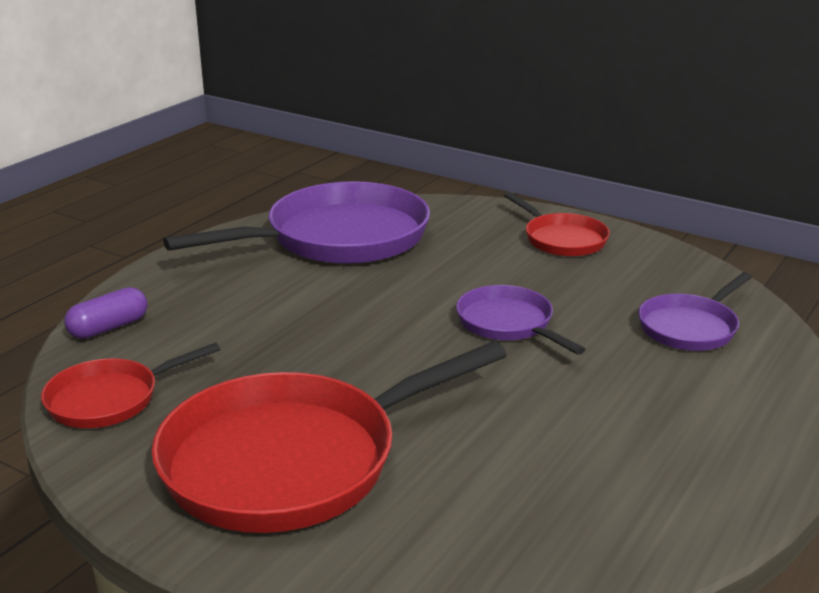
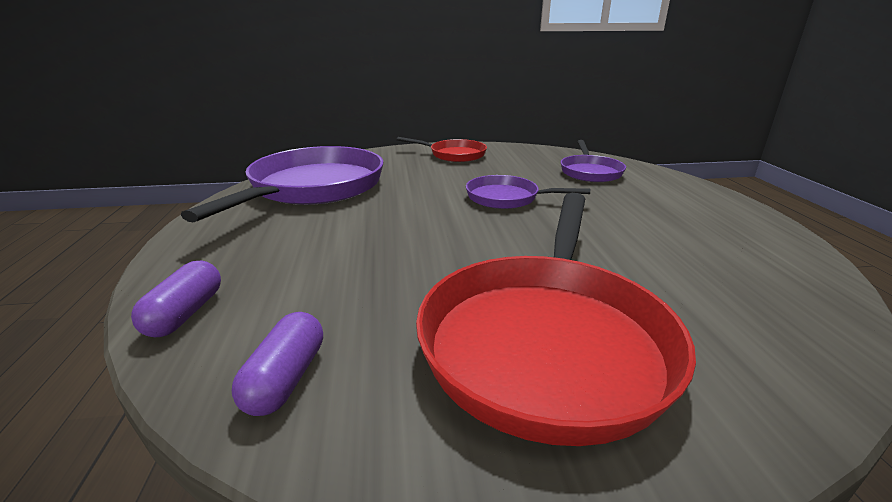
camera: 40 degrees left, 0 degrees up
red pan [41,343,220,428] -> purple capsule [232,312,323,416]

